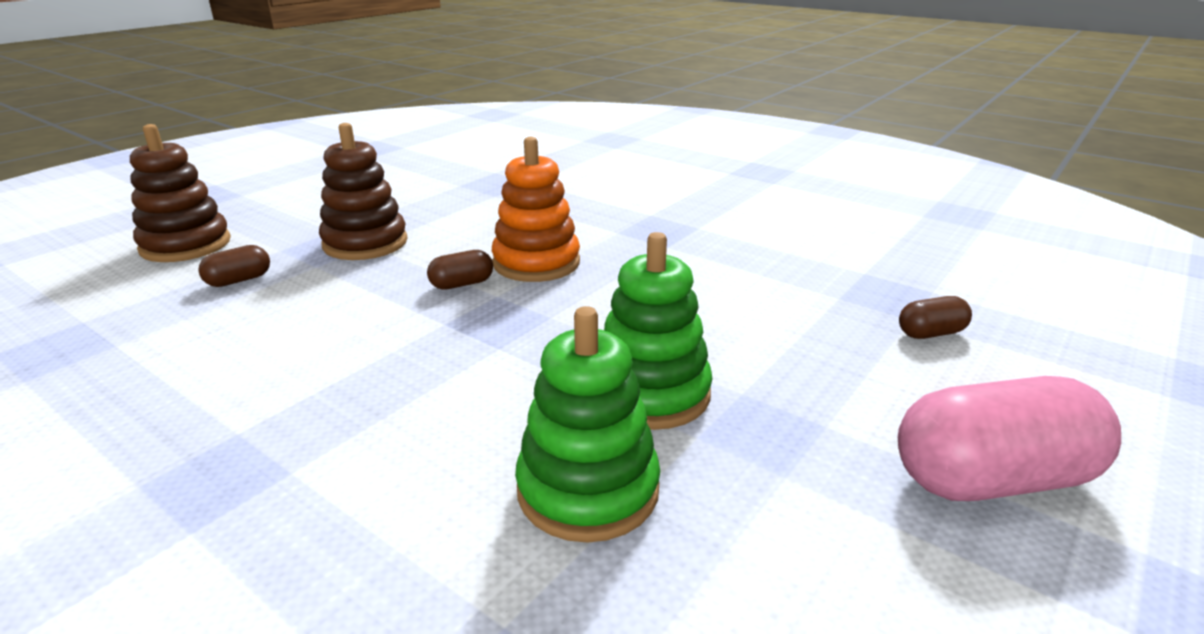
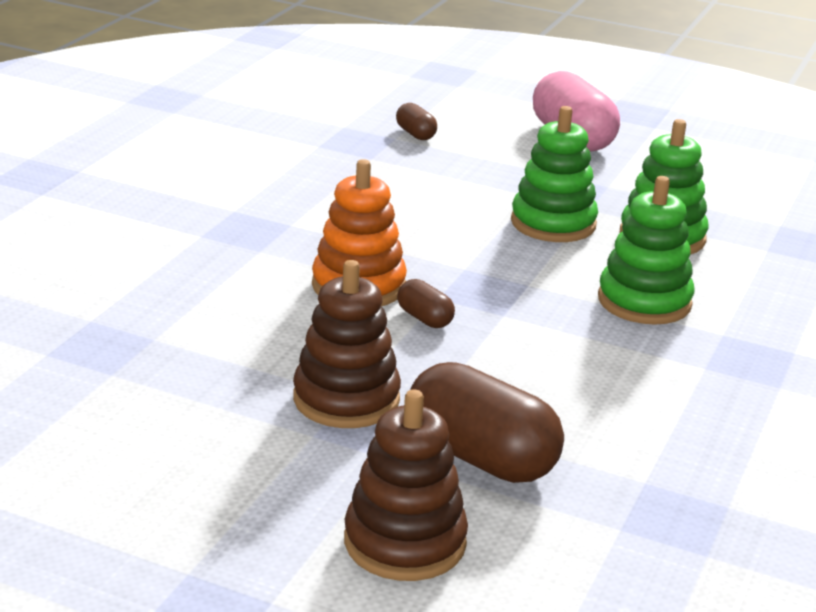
camera: 105 degrees left, 0 degrees up
brown capsule [198,245,270,287] -> brown capsule [410,362,564,483], size x2.13
none -> green stacking toy [598,176,694,325]

